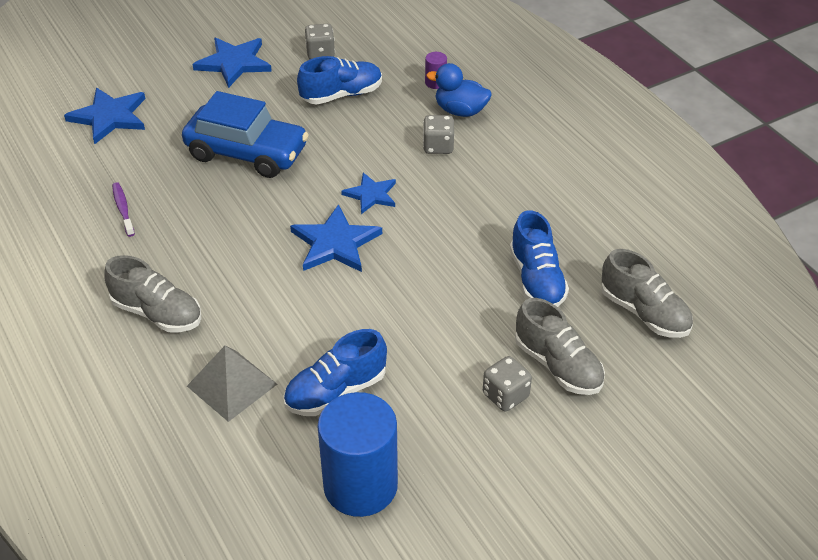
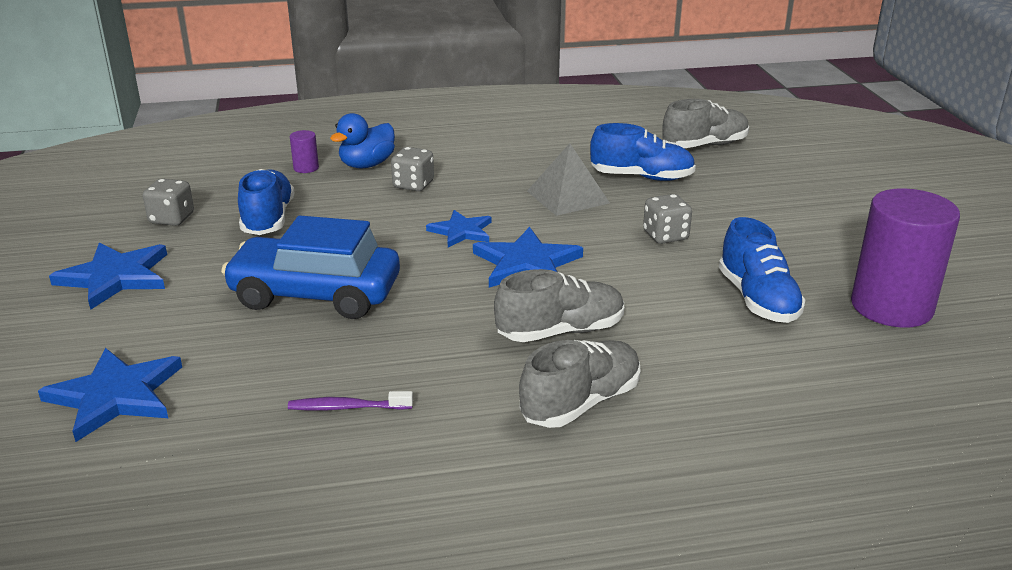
camera: 70 degrees left, 15 degrees down
blue car [182,91,309,178] -> blue car turned 120 degrees counterclockwise [221,216,400,319]
grey pyramid [187,346,277,422] -> grey pyramid moved to [527,143,610,216]
blue cylinder [317,392,398,517] -> purple cylinder [851,188,960,328]
grey dice [483,356,532,412] -> grey dice moved to [643,194,692,244]
grey shoe [515,298,605,395] -> grey shoe moved to [494,269,624,342]

